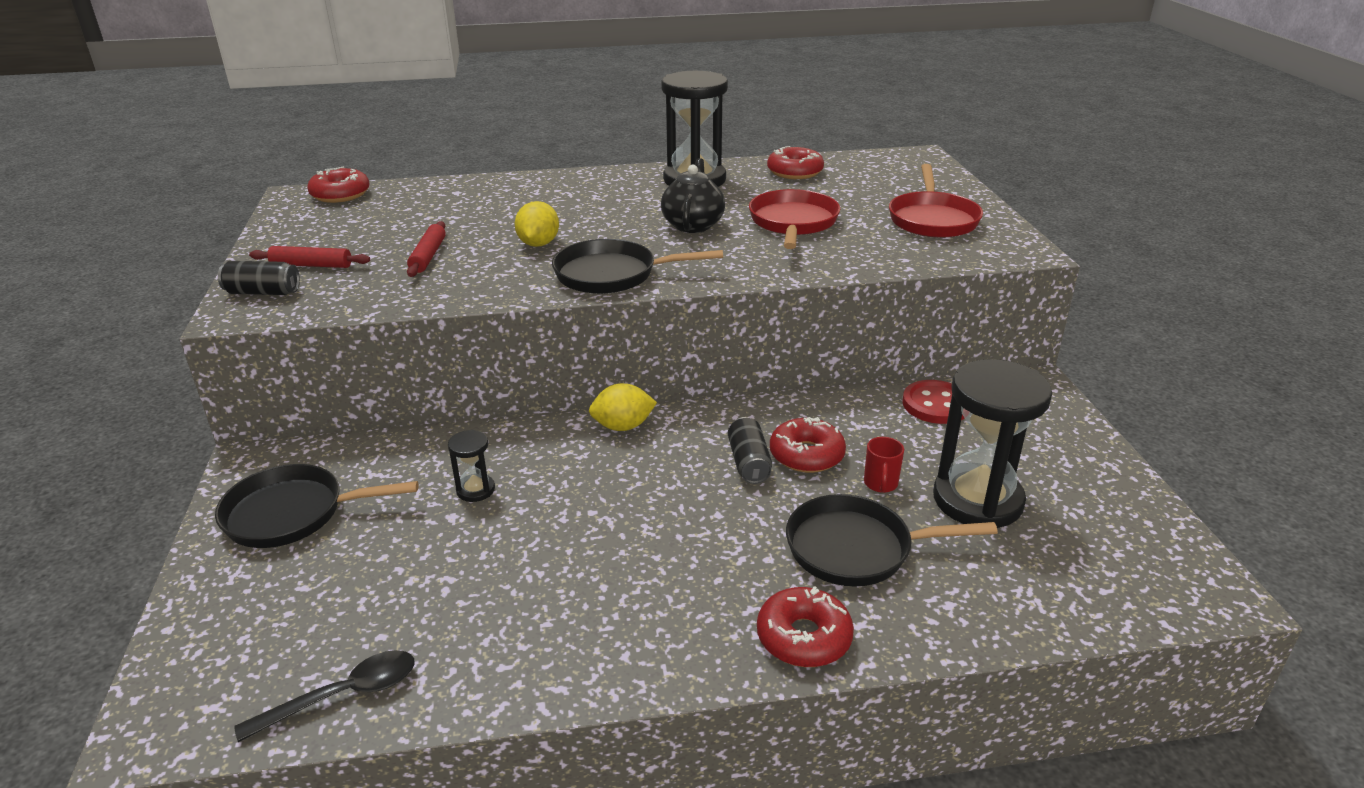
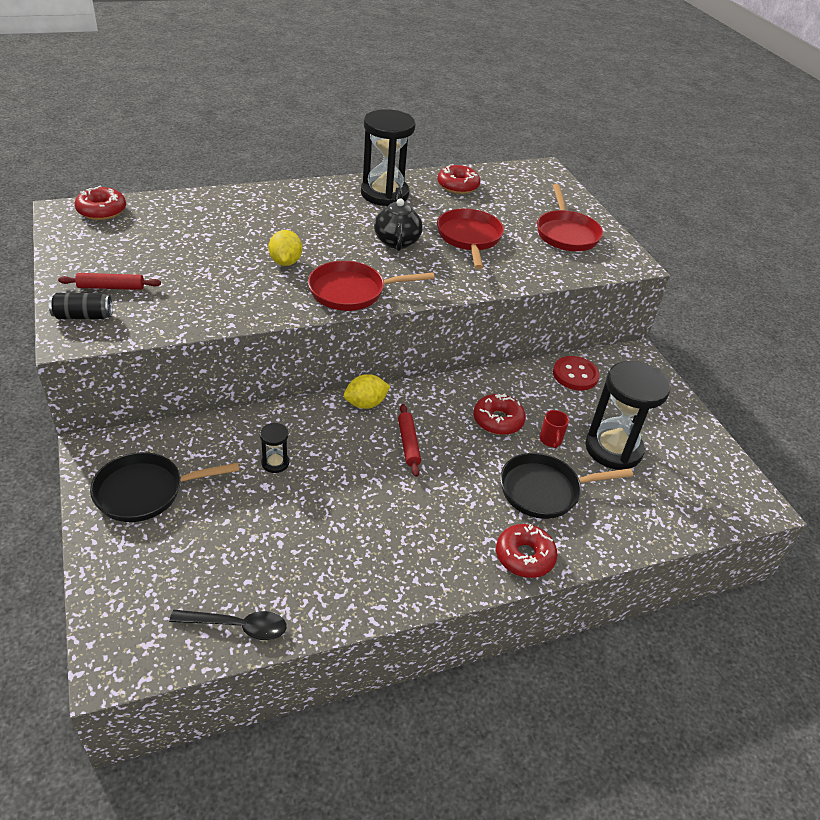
camera: 15 degrees left, 10 degrees up
black spoon [234,650,415,742] -> black spoon turned 45 degrees clockwise [169,610,287,640]
red rolling pin [407,221,446,277] -> red rolling pin moved to [398,404,421,477]
black pan [552,239,723,294] -> red pan [308,261,435,311]
black can [728,417,772,484] -> none

